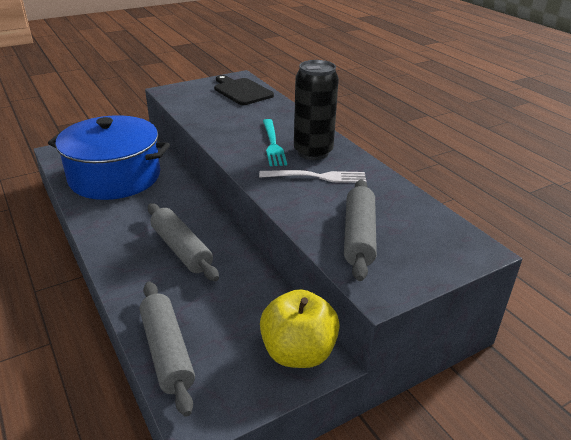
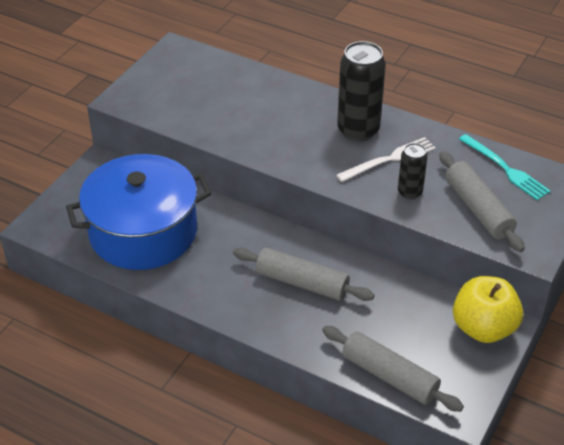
camera: 30 degrees left, 10 degrees up
black cutting board [214,75,274,105] -> none
turquoise fork [263,119,287,166] -> turquoise fork moved to [459,134,550,200]
none -> black can [398,143,428,200]

